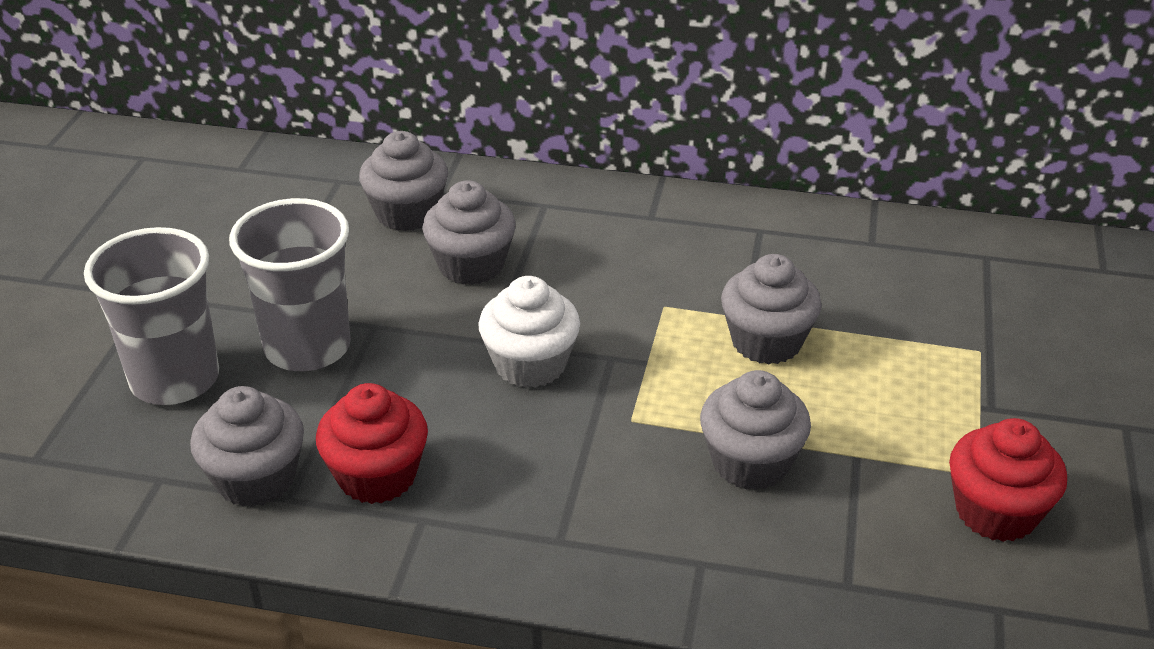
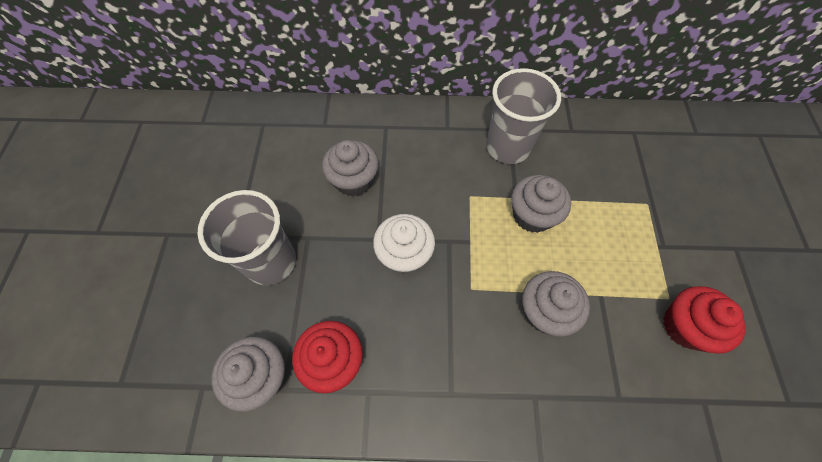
camera: 10 degrees left, 25 degrees up
grey cup [84,227,219,405] -> grey cup moved to [486,68,561,164]
grey cupcake [359,131,448,231] -> none

